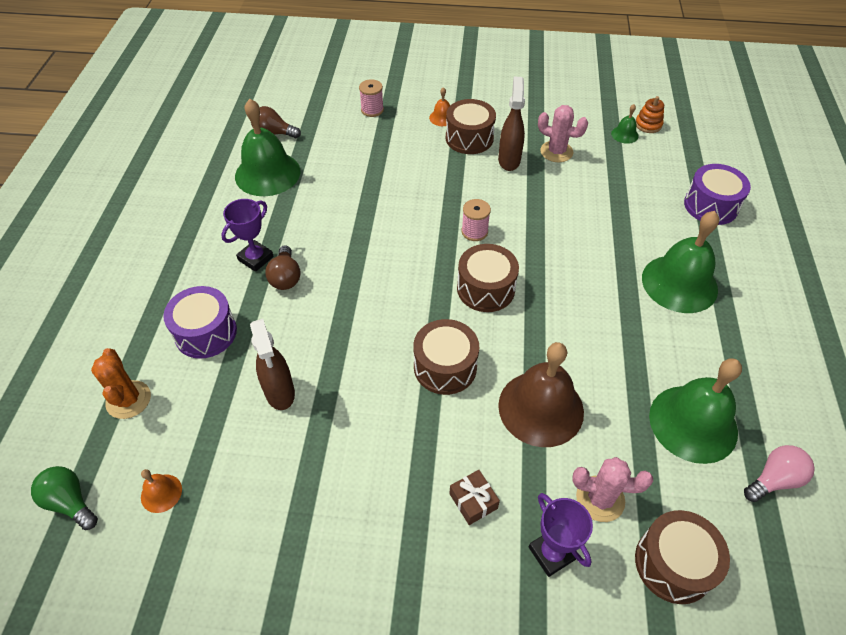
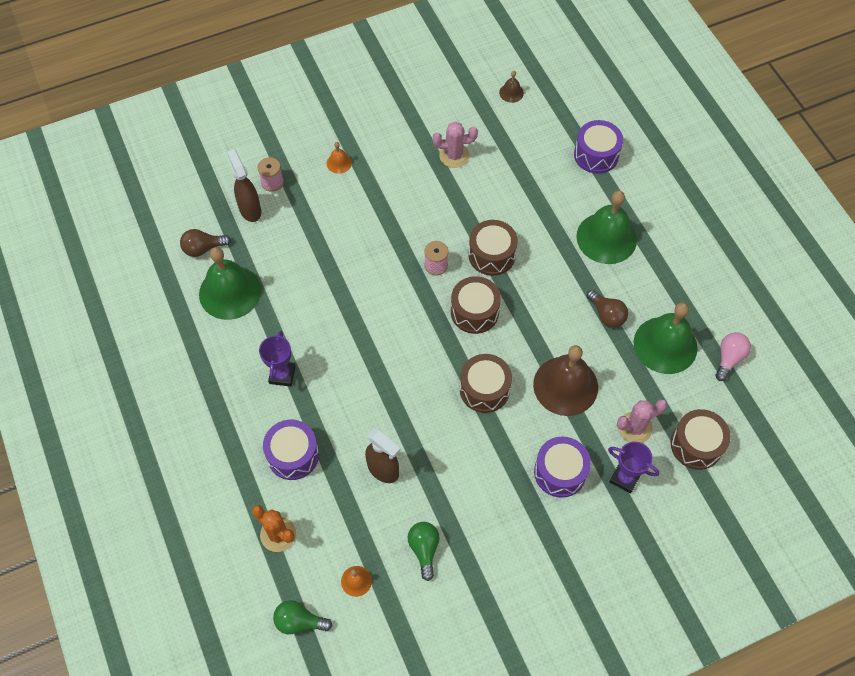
camera: 30 degrees left, 10 degrees up
brown light bulb [265,245,301,290] -> brown light bulb moved to [587,290,628,328]
brown drum [446,99,496,154] -> brown drum moved to [468,220,518,276]
brown gift [449,470,500,525] -> purple drum [534,436,591,498]
brown spray bottle [498,77,525,171] -> brown spray bottle moved to [227,149,261,222]
green bell [611,104,639,144] -> none
orange stacking toy [636,96,664,133] -> brown bell [499,71,524,103]
none -> green light bulb [408,522,440,581]

